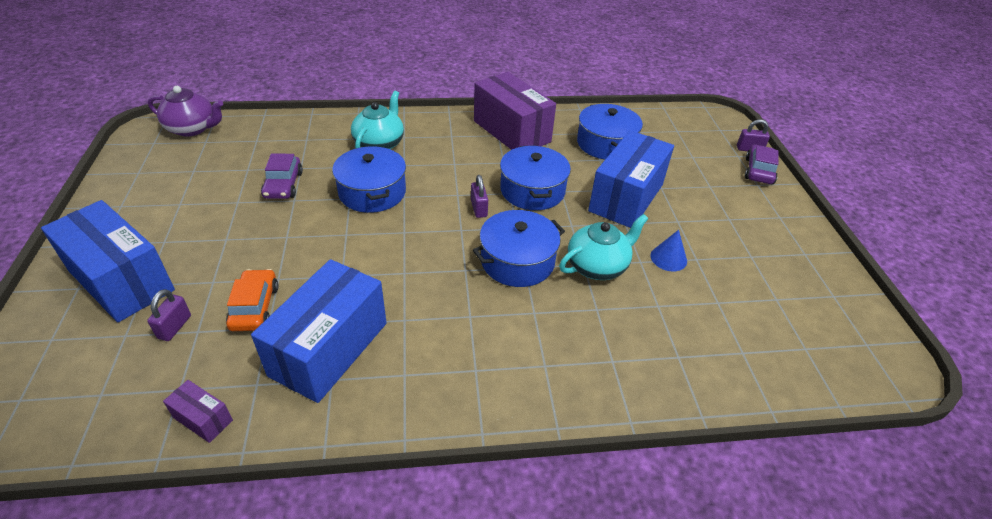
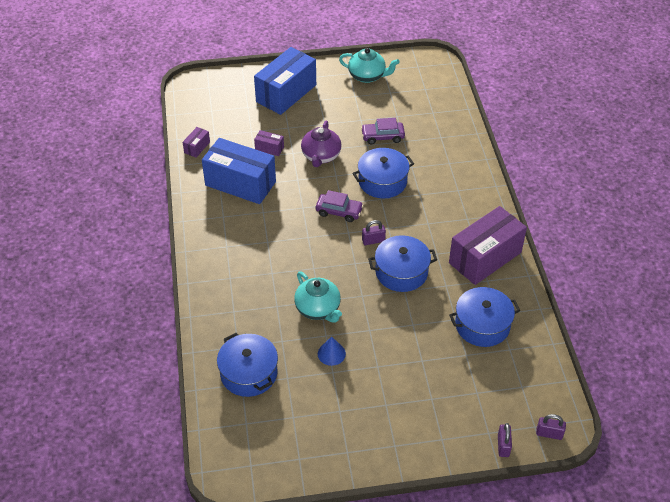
camera: 90 degrees right, 5 degrees up
purple padlock [147,289,191,341] -> purple padlock moved to [536,414,566,440]
purple teapot [148,86,223,137] -> purple teapot moved to [301,120,342,167]
orange car [226,269,279,331] -> purple box [254,130,284,156]
turquoise teapot [351,91,404,150] -> turquoise teapot moved to [339,48,400,83]
blue pot [473,210,565,287] -> blue pot moved to [217,333,278,397]
blue box [588,130,674,228] -> none
purple car [745,145,779,185] -> purple car moved to [316,190,364,222]

